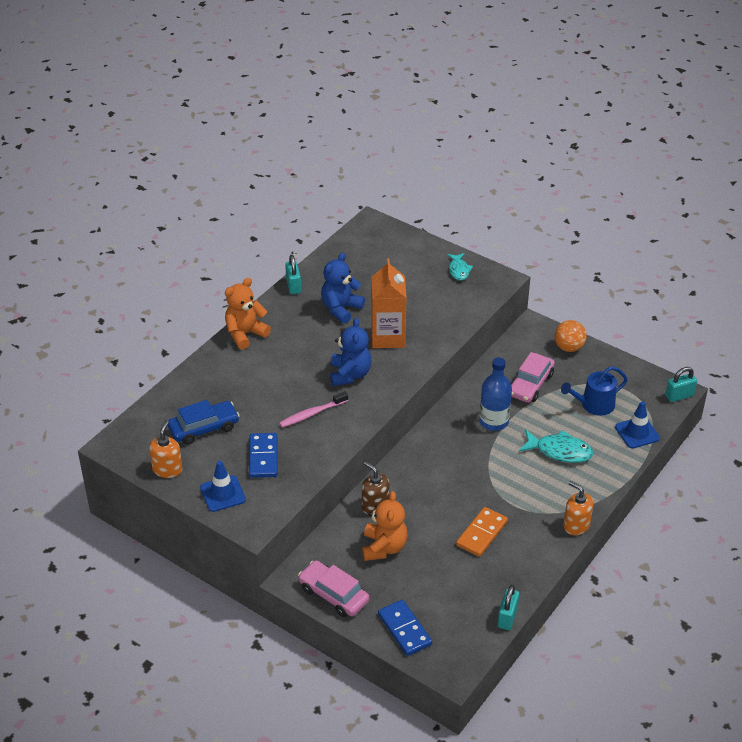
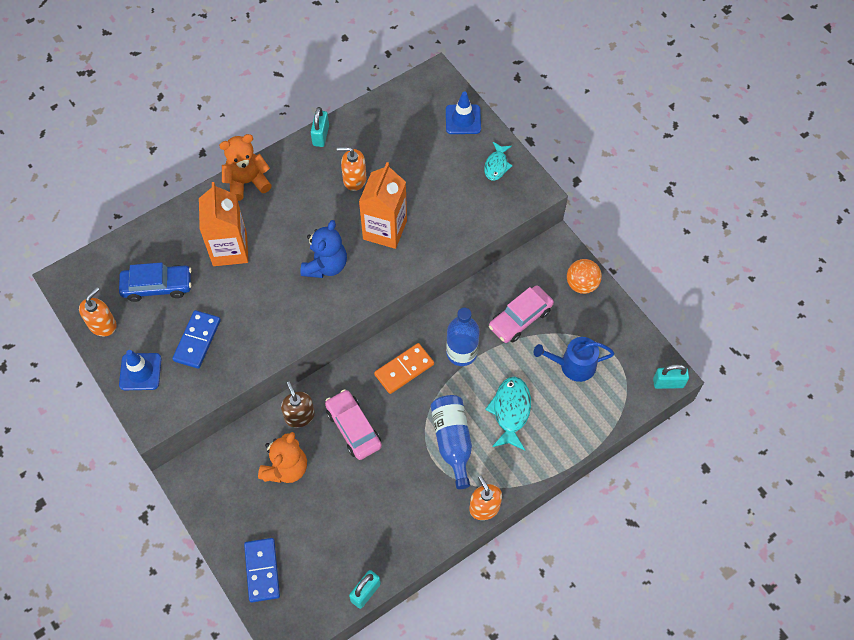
camera: 20 degrees right, 20 degrees up
pink toothbrush [279,391,348,428] -> none
pink car [298,560,369,617] -> pink car moved to [325,389,382,460]
blue teddy bear [321,253,365,324] -> orange soap dispenser [337,147,366,191]
orange domino [456,507,508,557] -> orange domino moved to [374,343,434,394]
turquoise fish [519,429,593,463] -> turquoise fish turned 120 degrees counterclockwise [485,377,531,451]
blue traffic cone [615,401,660,449] -> blue traffic cone moved to [446,92,481,134]
none -> orange carton [199,182,248,266]
none -> blue bottle [431,395,472,489]

